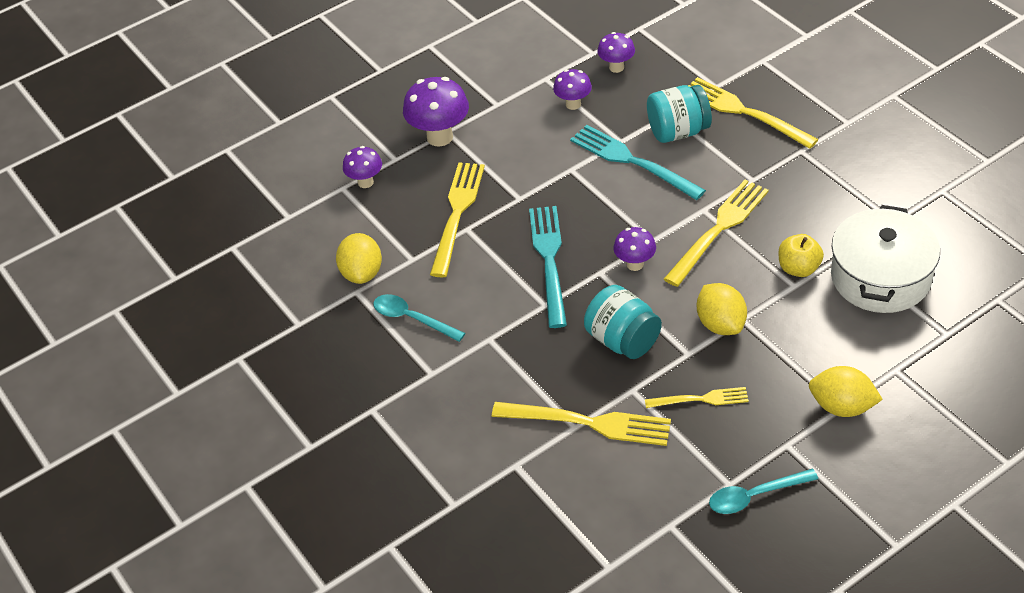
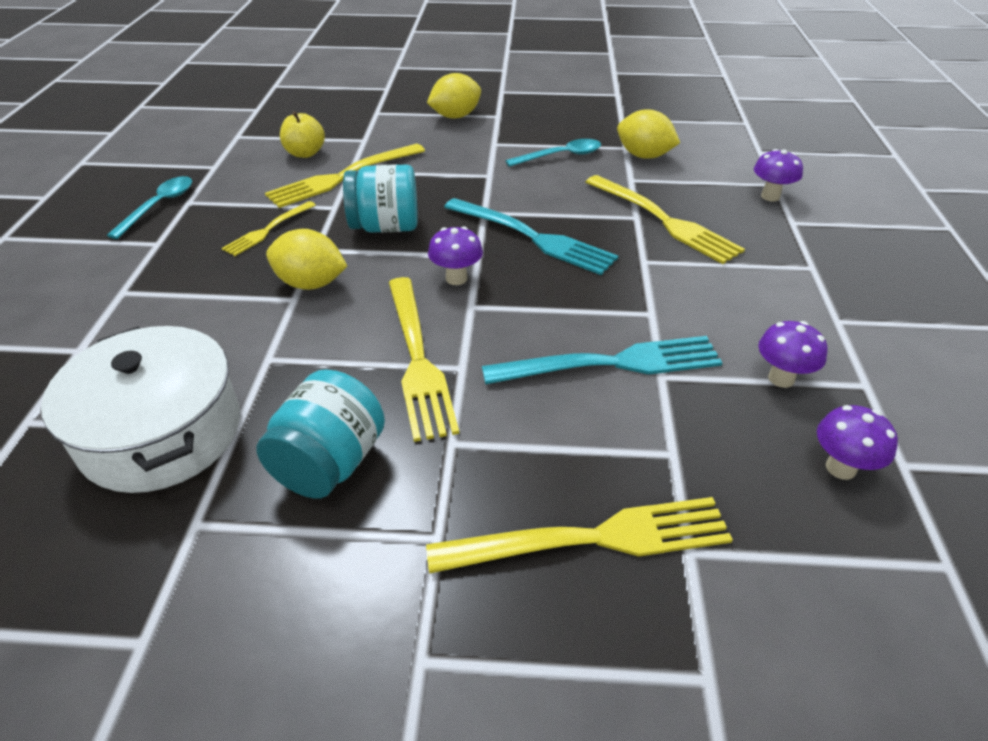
camera: 125 degrees right, 5 degrees down
purple mushroom [403,77,469,147] -> none
turquoise jar [647,85,712,143] -> turquoise jar moved to [256,369,385,499]
yellow apple [779,234,824,277] -> yellow apple moved to [280,111,325,158]
yellow lemon [809,366,883,417] -> yellow lemon moved to [427,73,481,119]

